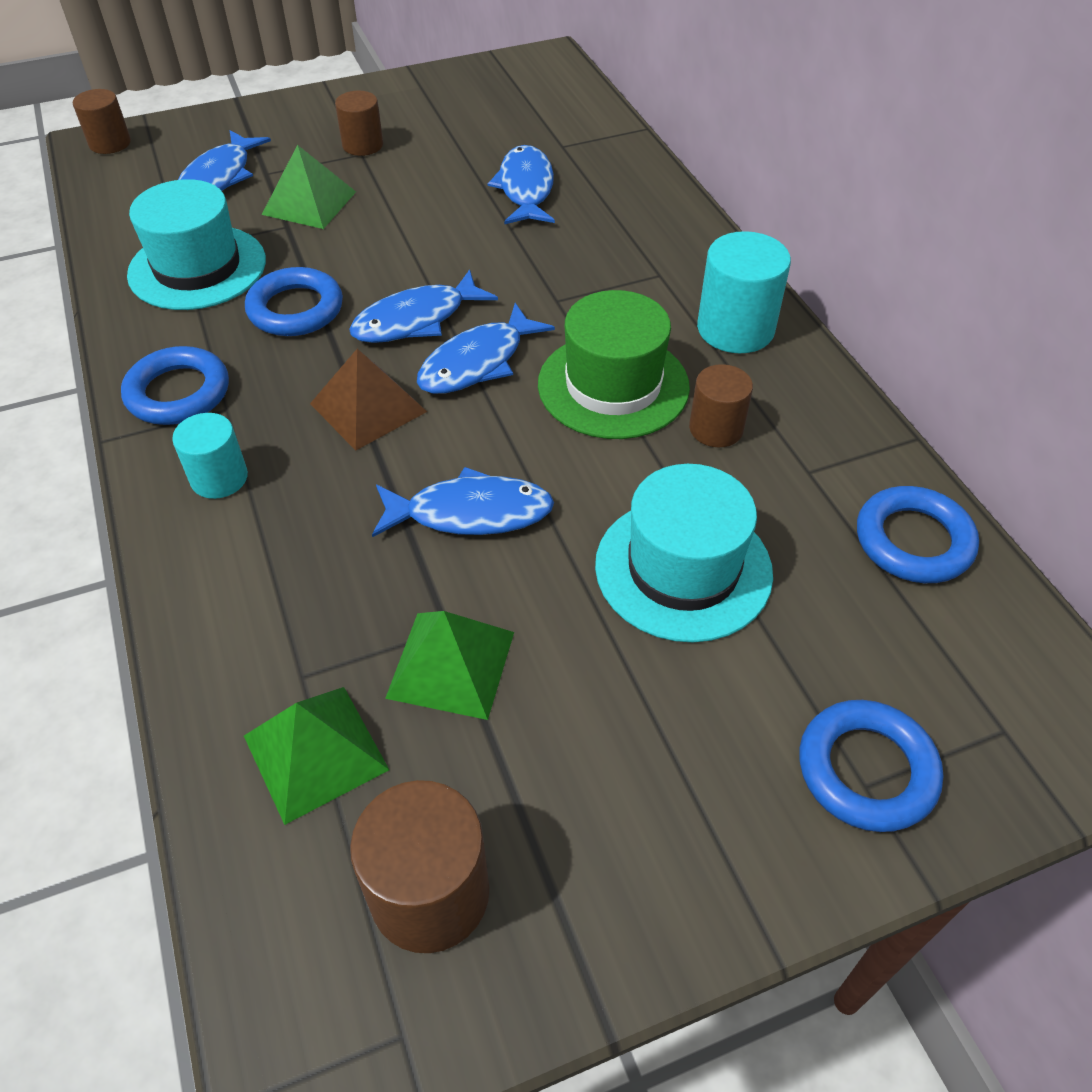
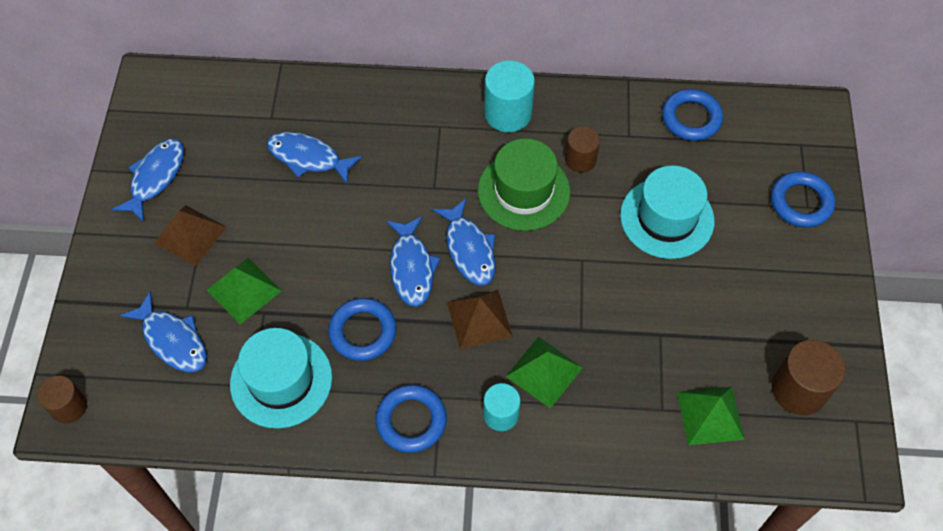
camera: 65 degrees left, 10 degrees up
brown cylinder [335,91,383,156] -> brown pyramid [154,205,227,266]
blue fish [372,467,554,537] -> blue fish moved to [112,139,184,222]
green pyramid [385,611,514,720] -> green pyramid moved to [506,337,583,409]

